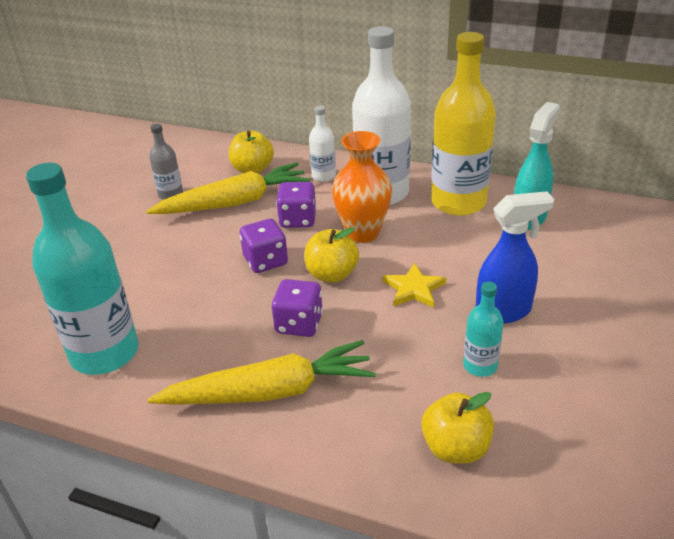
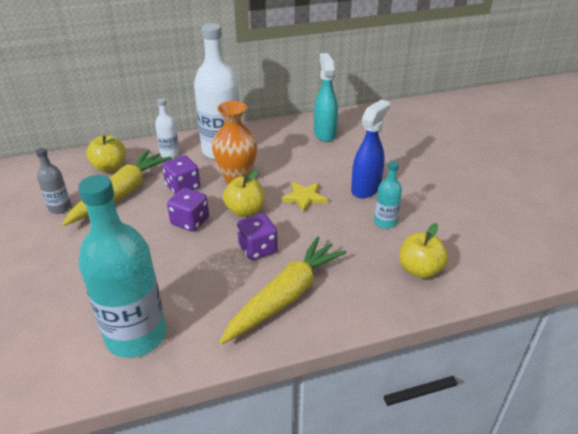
camera: 40 degrees left, 0 degrees up
yellow bottle [431,32,496,216] -> none

